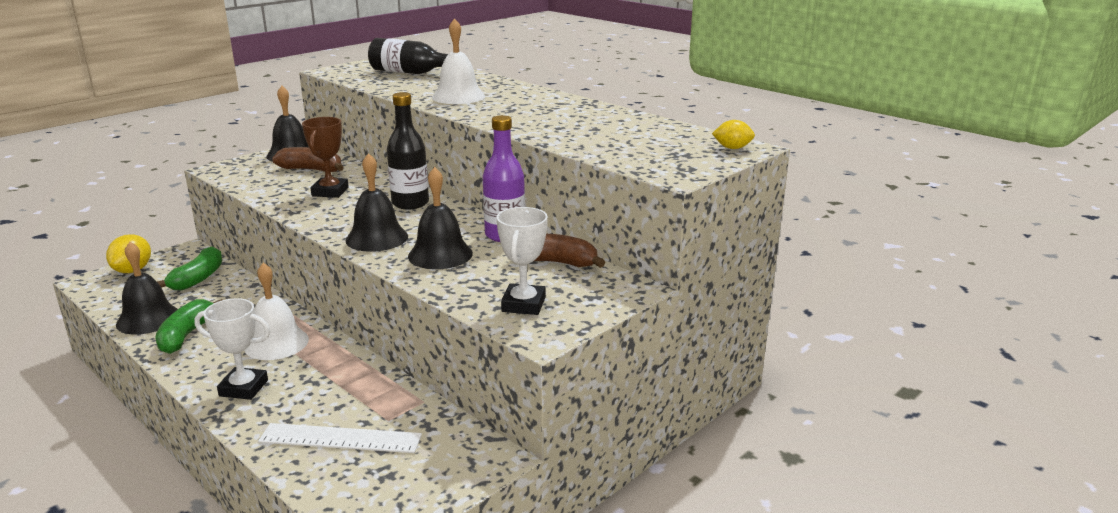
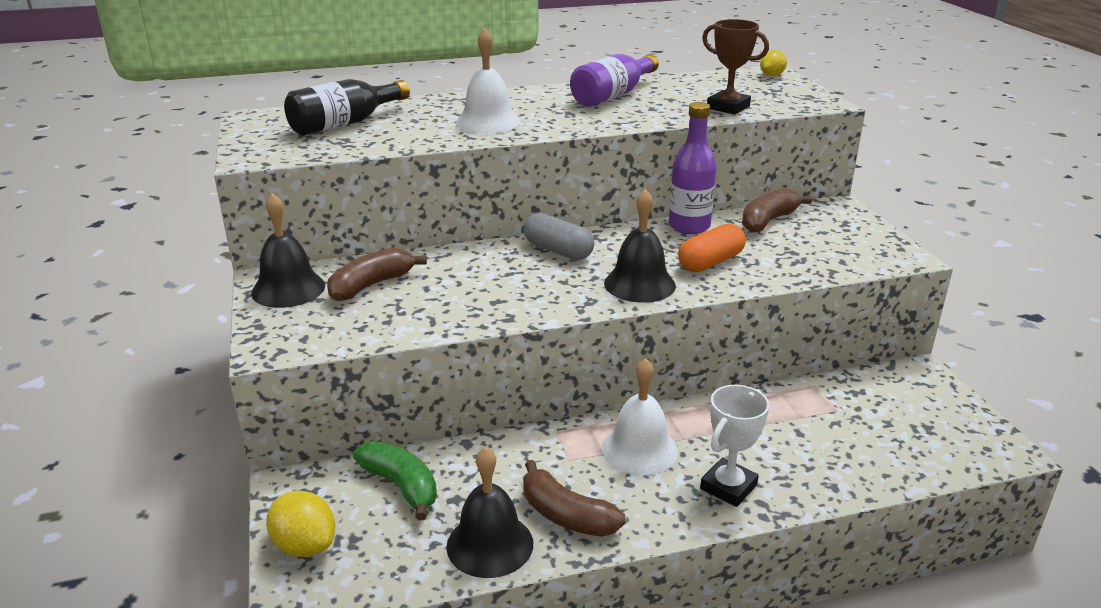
camera: 60 degrees left, 5 degrees up
green banana [155,299,223,354] -> brown banana [523,460,626,537]
white ruler [258,423,422,453] -> none
brown trophy [302,117,349,198] -> brown trophy moved to [702,19,769,115]
black bottle [387,92,429,210] -> grey capsule [524,213,594,260]
black bell [408,167,473,269] -> orange capsule [678,223,746,272]
white trophy [496,207,548,315] -> none
none -> purple bottle [570,54,659,107]

